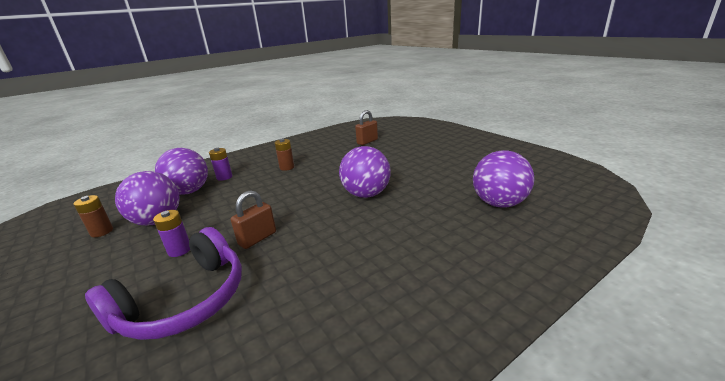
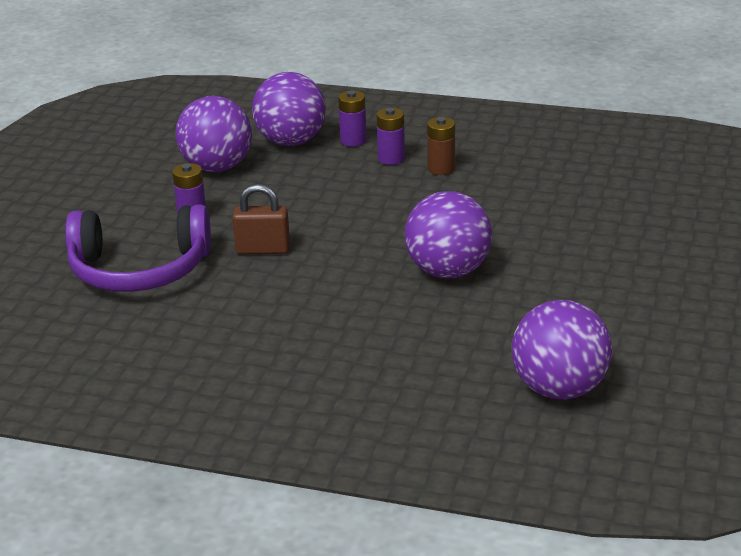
camera: 50 degrees right, 5 degrees up
brown battery [73,195,113,237] -> none
brown padlock [355,110,378,145] -> none
none -> purple battery [376,108,405,165]

